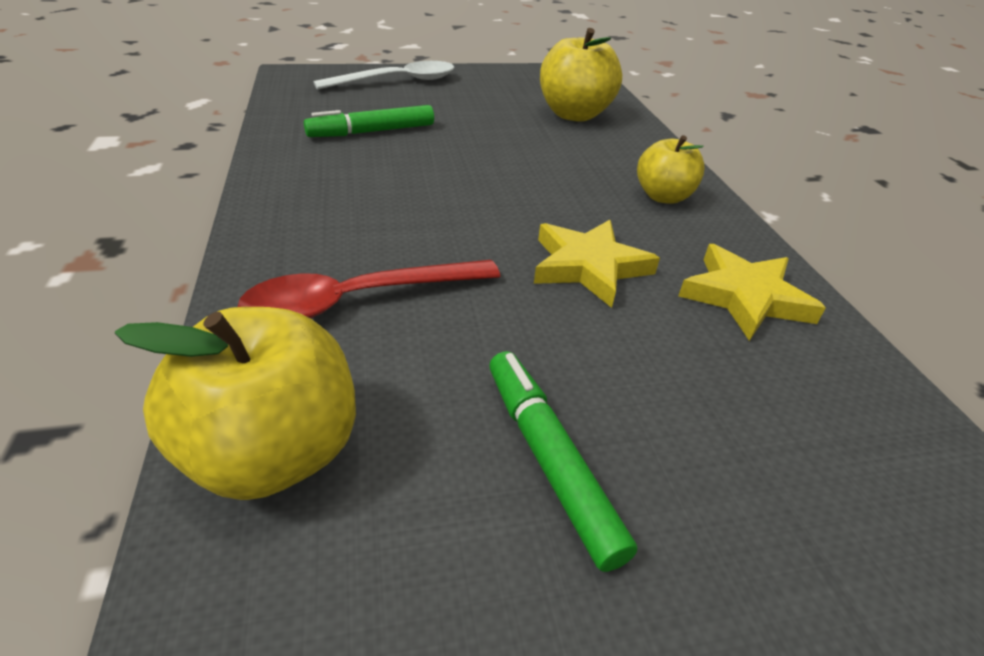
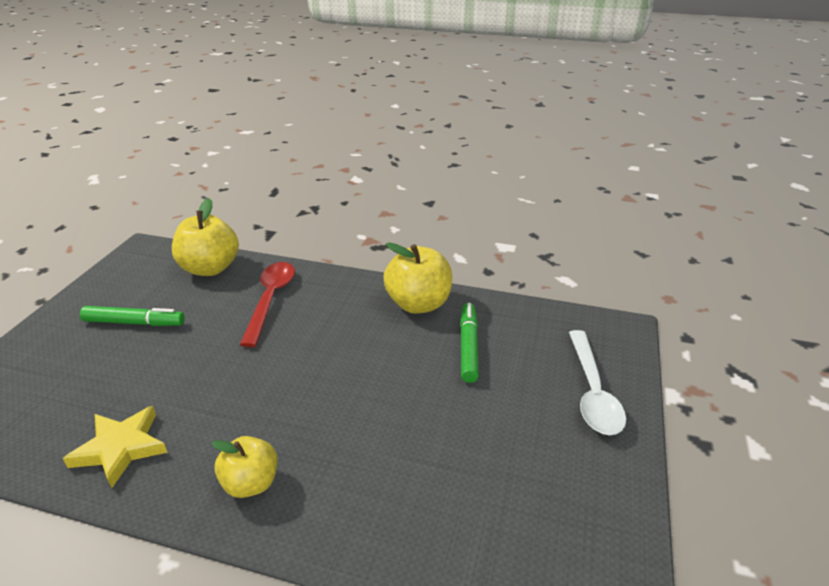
camera: 120 degrees right, 5 degrees down
yellow star [534,220,660,308] -> none
yellow apple [540,28,622,122] -> yellow apple moved to [384,242,452,314]

